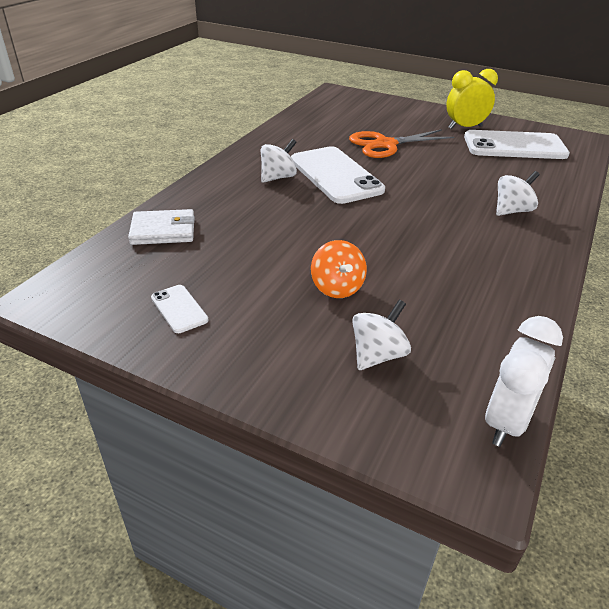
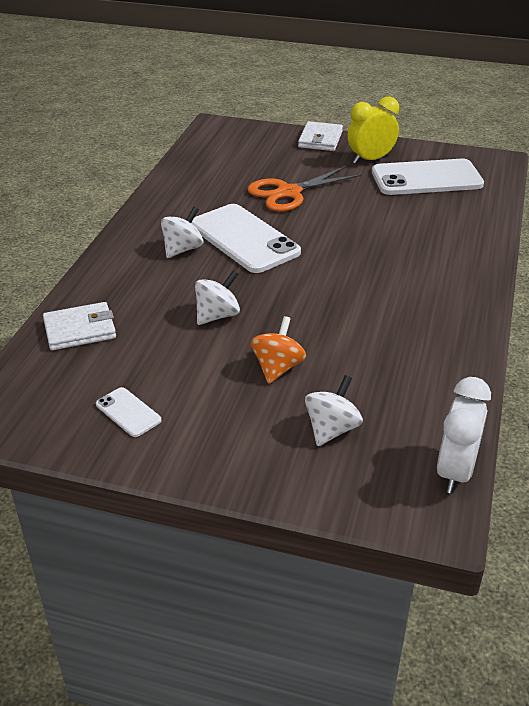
camera: 10 degrees left, 0 degrees up
orange spinning top [311,240,367,298] -> orange spinning top turned 135 degrees counterclockwise [251,316,306,384]
white spinning top [496,171,540,216] -> white spinning top moved to [195,270,240,325]
none -> white wallet [298,121,343,151]

